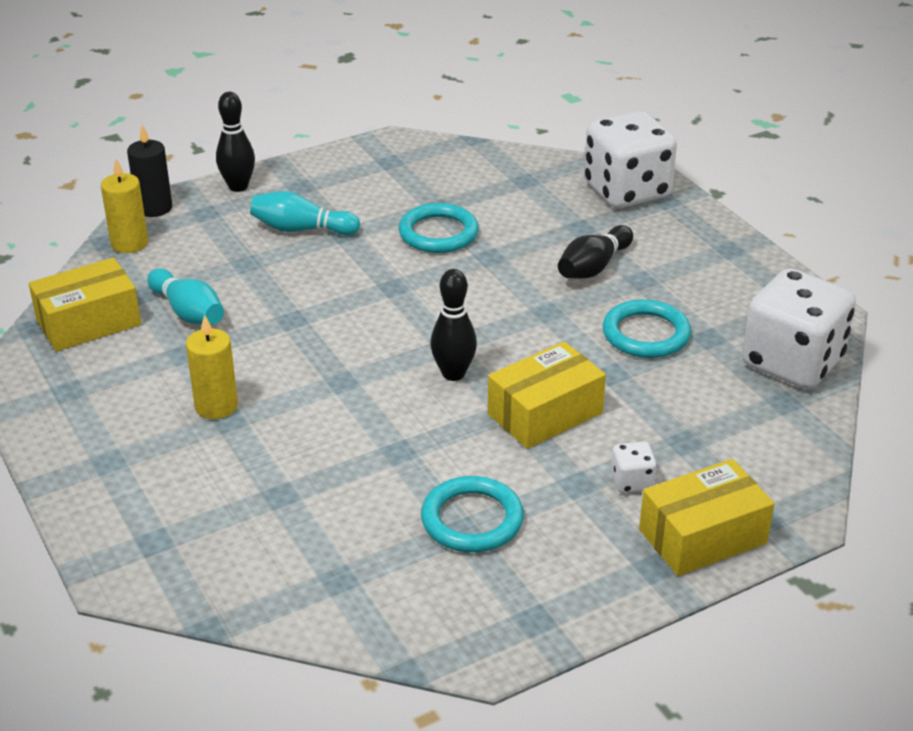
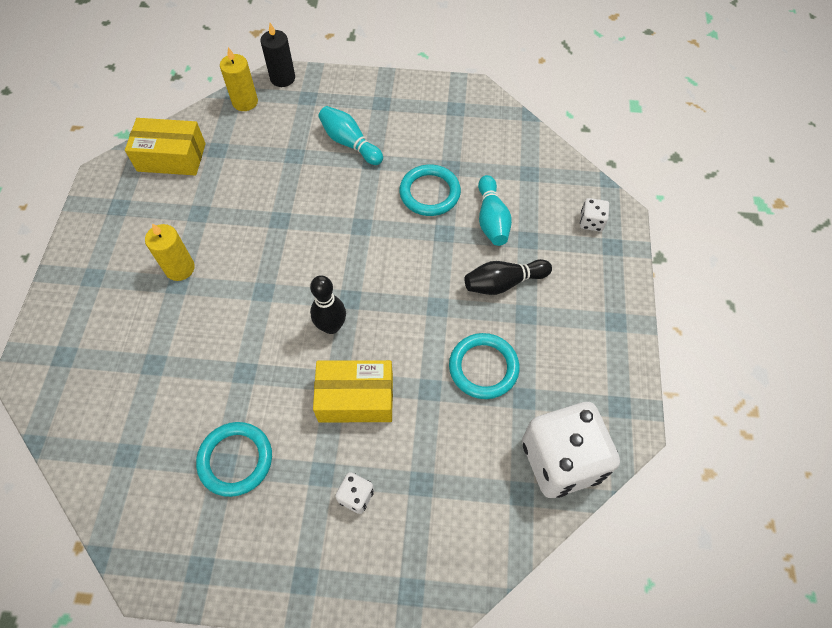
camera: 35 degrees right, 25 degrees up
turquoise bowling pin [147,268,224,325] -> turquoise bowling pin moved to [478,175,512,246]
black bowling pin [216,92,255,192] -> none
white dice [584,111,677,208] -> white dice [580,198,609,231], size x0.42
yellow box [639,459,774,576] -> none

